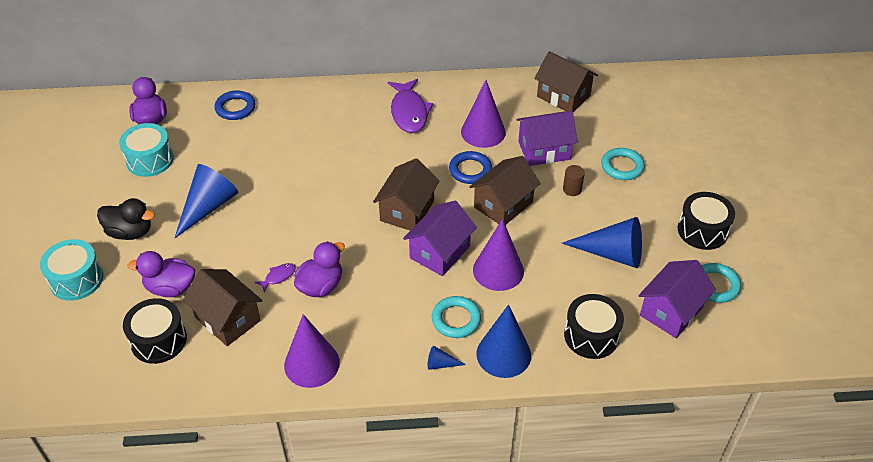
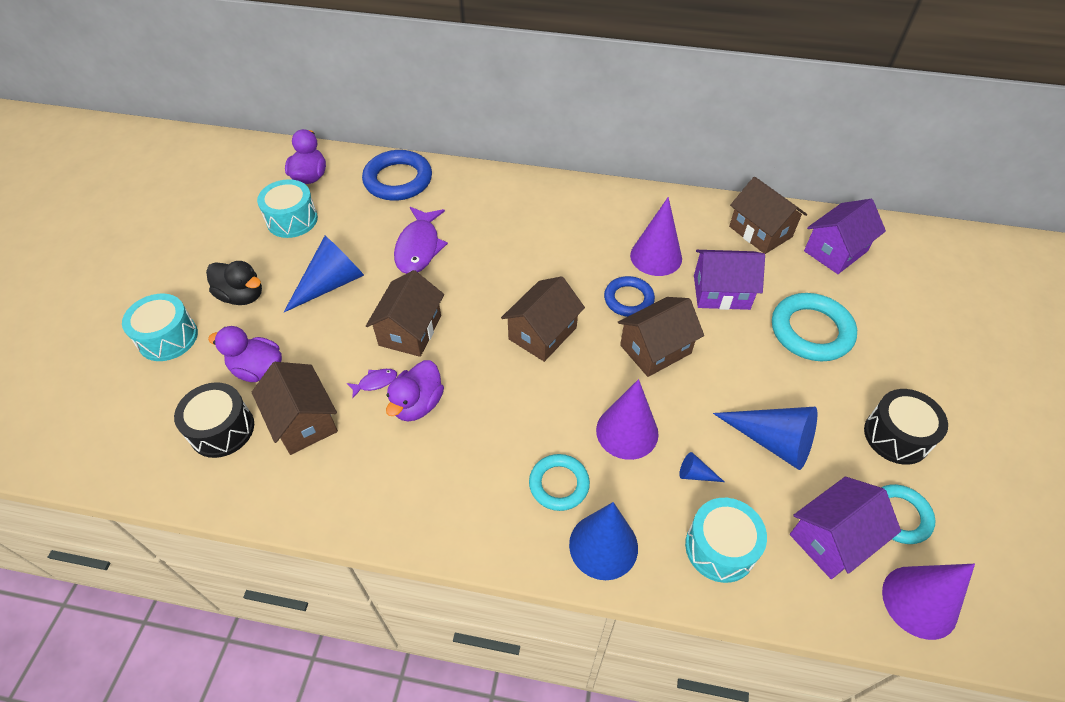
camera: 15 degrees right, 5 degrees up
blue ring [215,90,255,120] -> blue ring [362,150,432,201], size x1.58
purple cone [284,314,340,388] -> purple cone moved to [882,564,975,640]
purple duck [294,241,345,297] -> purple duck turned 150 degrees clockwise [386,360,444,421]
purple fish [388,79,433,133] -> purple fish moved to [394,207,448,274]
purple house [403,201,477,276] -> purple house moved to [804,199,886,274]
blue cone [428,346,466,370] -> blue cone moved to [679,452,724,482]
brown cylinder [563,165,585,196] -> none
black drum [564,294,624,359] -> turquoise drum [685,498,767,583]
turquoise ring [601,148,645,180] -> turquoise ring [772,293,857,361], size x1.58
none -> brown house [366,270,444,357]

